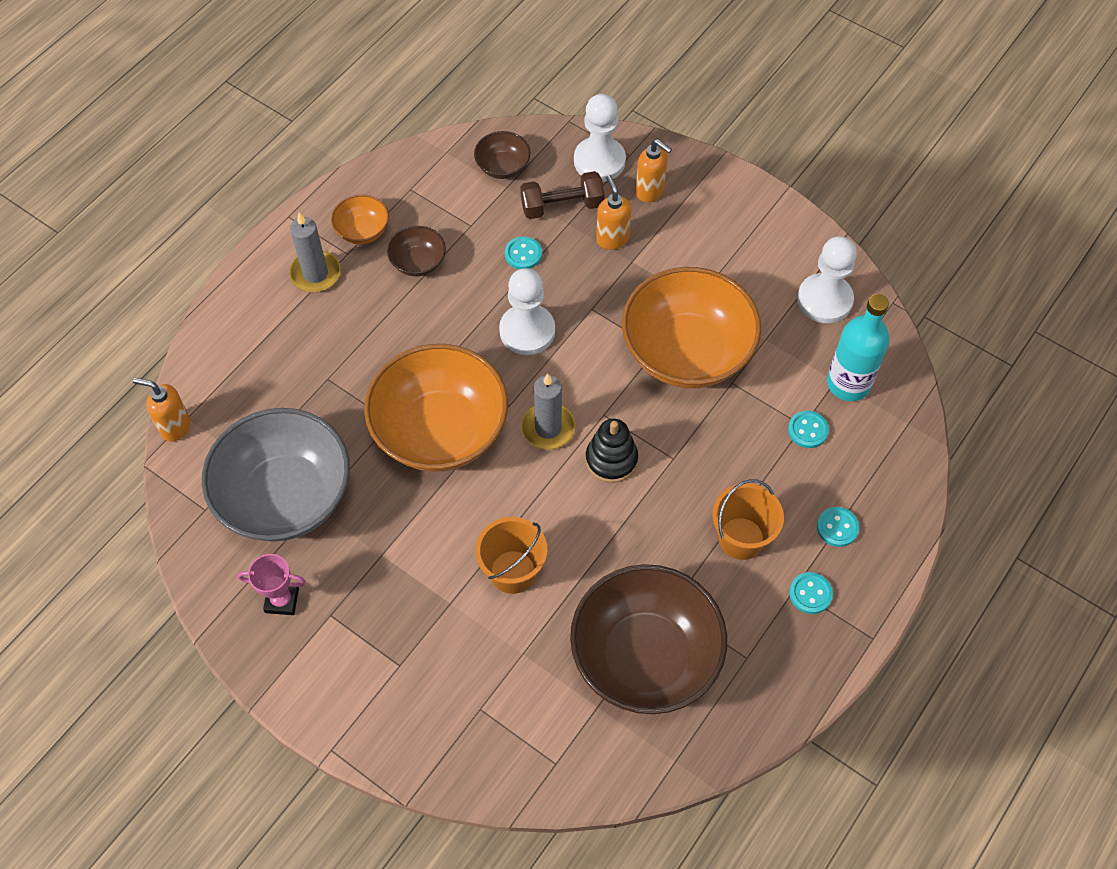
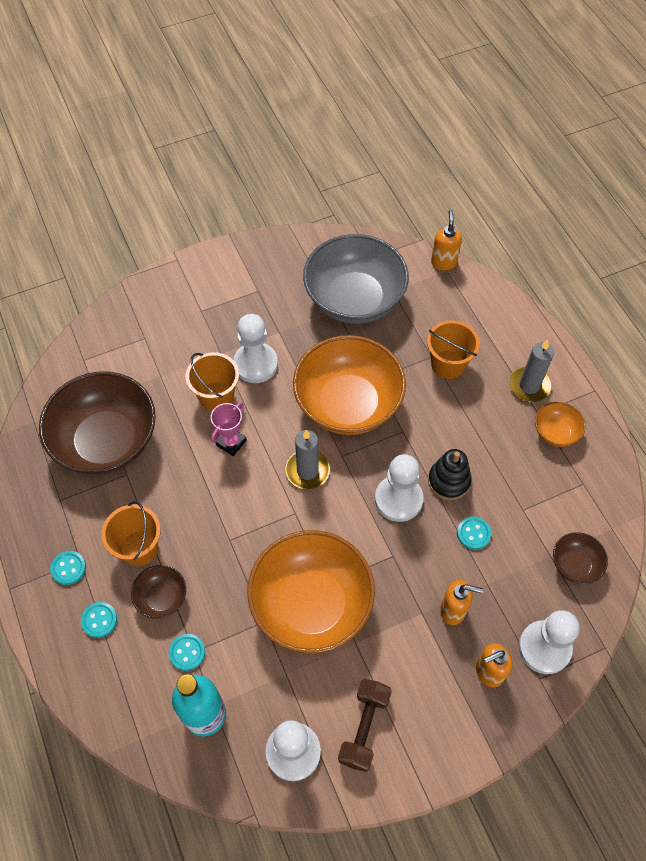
camera: 120 degrees right, 0 degrees up
orange soap dispenser [133,378,190,442] -> orange soap dispenser turned 45 degrees counterclockwise [431,210,462,270]
pink trophy [238,554,306,615] -> pink trophy moved to [211,402,247,456]
brown bowl [387,226,446,276] -> brown bowl moved to [131,565,186,619]
brown dumbbell [520,171,605,219] -> brown dumbbell moved to [338,679,392,772]
black stacking toy [586,419,638,483] -> black stacking toy moved to [428,449,472,500]
none -> white pawn [233,314,278,383]
none -> orange bucket [427,320,480,379]

